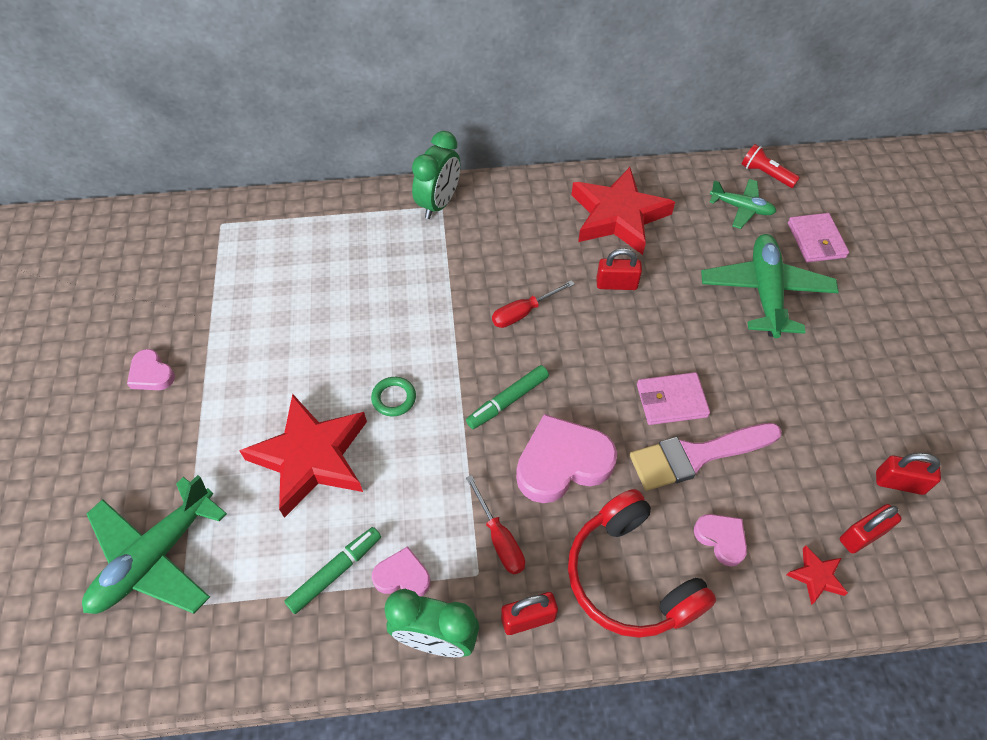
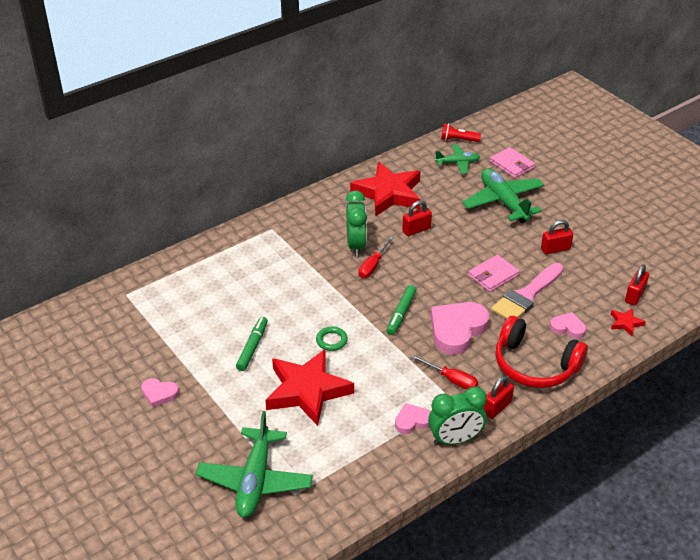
camera: 30 degrees left, 15 degrees down
green marker [284,527,381,614] -> green marker moved to [236,317,268,371]
green clock [412,131,460,219] -> green clock moved to [346,190,367,257]
red padlock [876,453,941,495] -> red padlock moved to [541,220,573,254]

